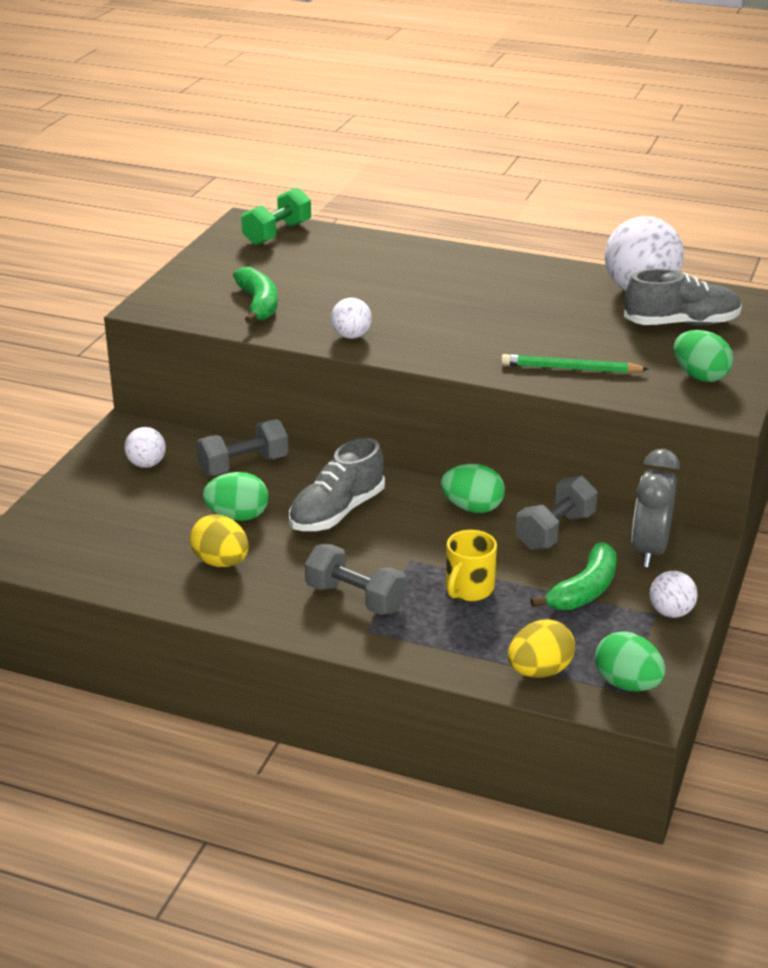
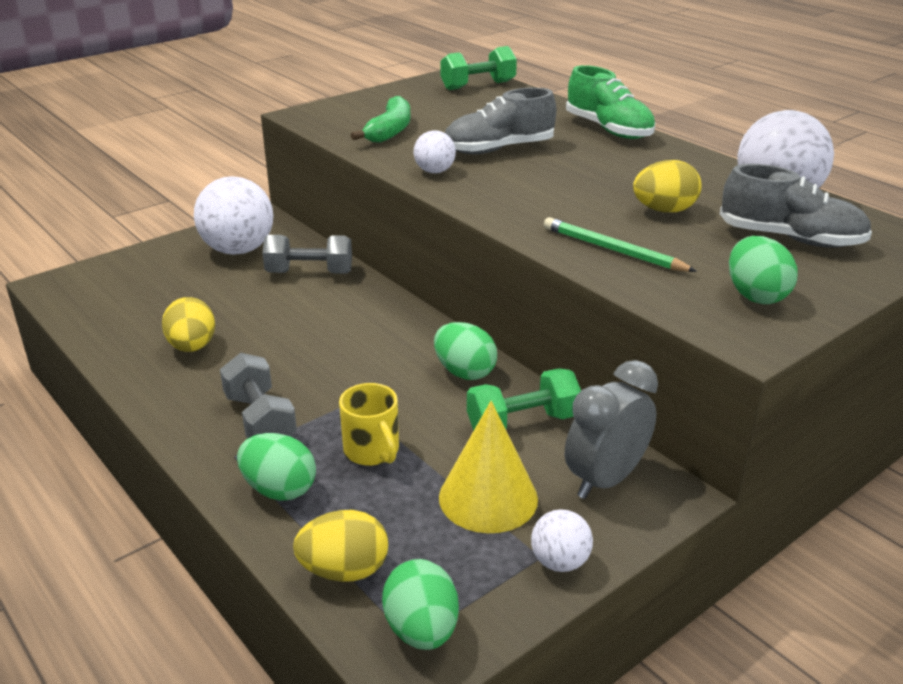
camera: 30 degrees right, 0 degrees up
white ball [124,427,166,468] -> white ball [194,176,273,255], size x2.01
green egg [203,472,269,521] -> green egg moved to [237,433,316,500]
grey shoe [289,438,385,531] -> grey shoe moved to [445,87,556,154]
yellow mug [446,530,497,601] -> yellow mug turned 90 degrees counterclockwise [339,383,399,466]
grey dumbbell [516,476,598,550] -> green dumbbell [467,368,581,431]
green banana [531,542,617,610] -> yellow cone [439,401,538,533]
none -> green shoe [566,65,656,139]
none -> yellow egg [633,160,701,212]

